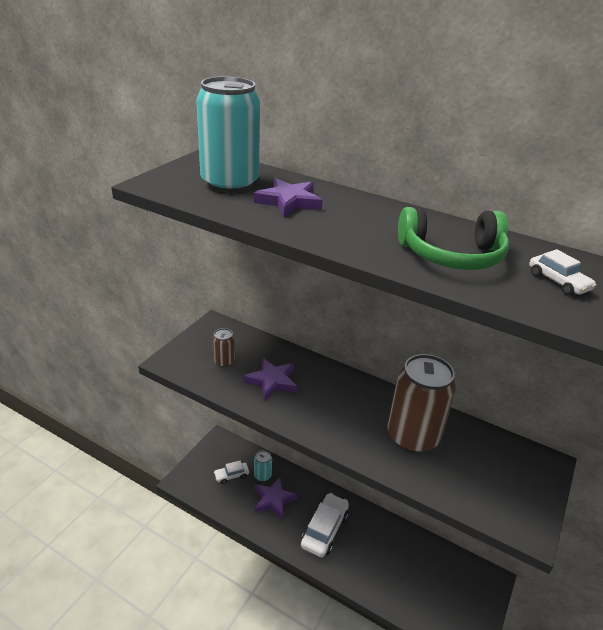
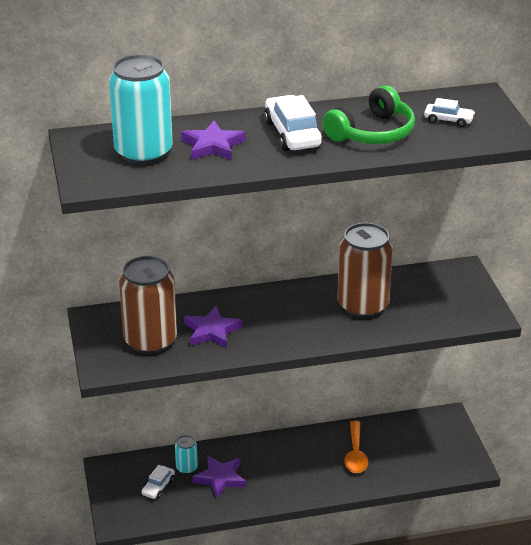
camera: 40 degrees left, 0 degrees up
brown can [212,328,235,367] -> brown can [119,256,177,354], size x2.20
white car [301,493,349,557] -> white car moved to [264,95,322,151]
none -> orange spoon [344,421,368,473]

